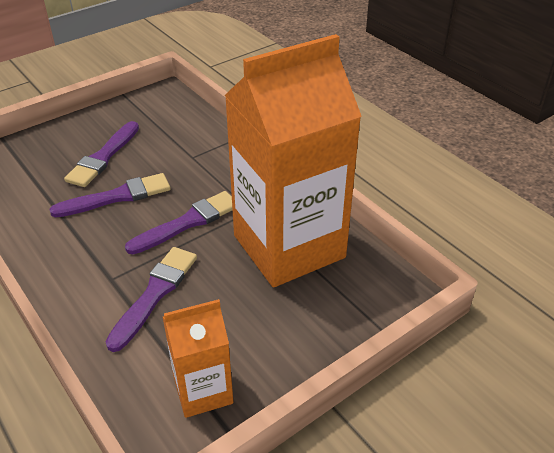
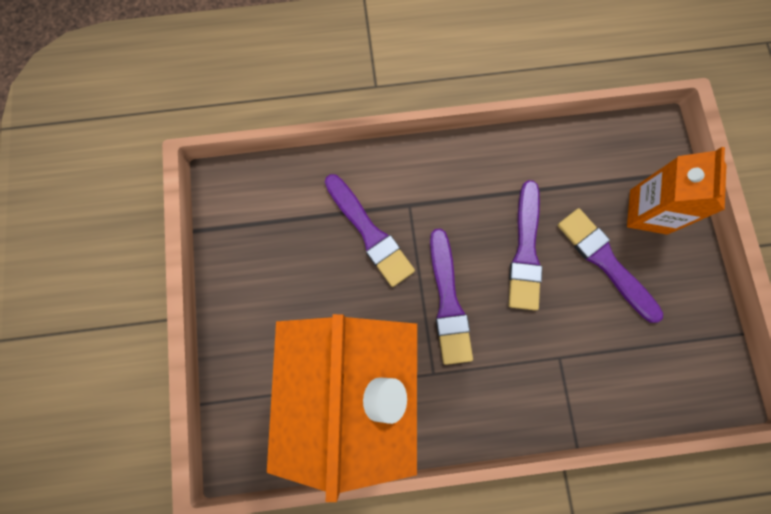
camera: 120 degrees right, 35 degrees up
orange carton [163,299,233,418] -> orange carton moved to [627,147,727,235]

